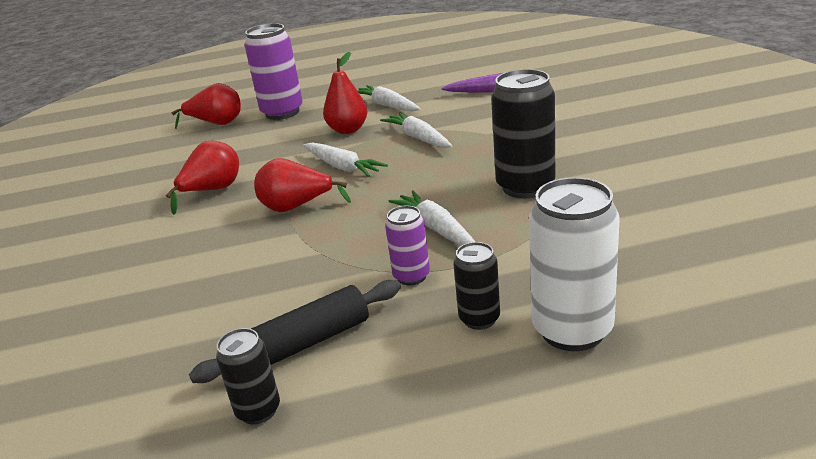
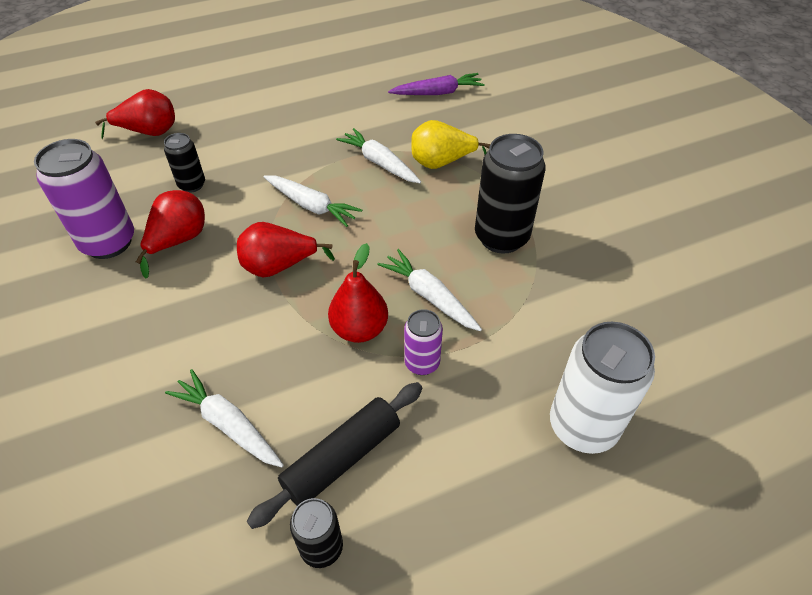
camera: 15 degrees left, 20 degrees up
purple can [244,23,303,120] -> purple can moved to [34,139,134,259]
red pear [323,52,367,134] -> red pear moved to [328,243,388,343]
white carrot [357,85,420,111] -> white carrot moved to [165,369,284,467]
black can [453,242,500,330] -> black can moved to [164,133,205,193]
none -> yellow pear [411,120,490,169]

